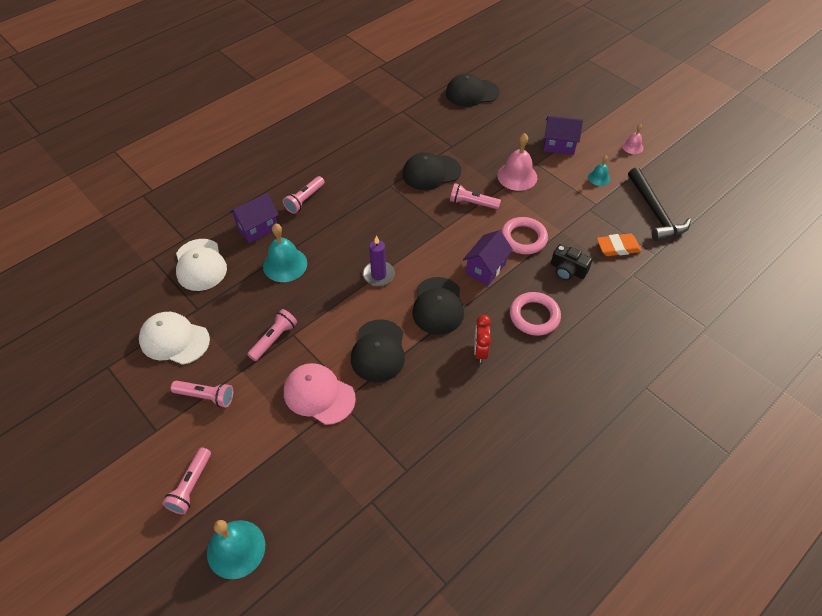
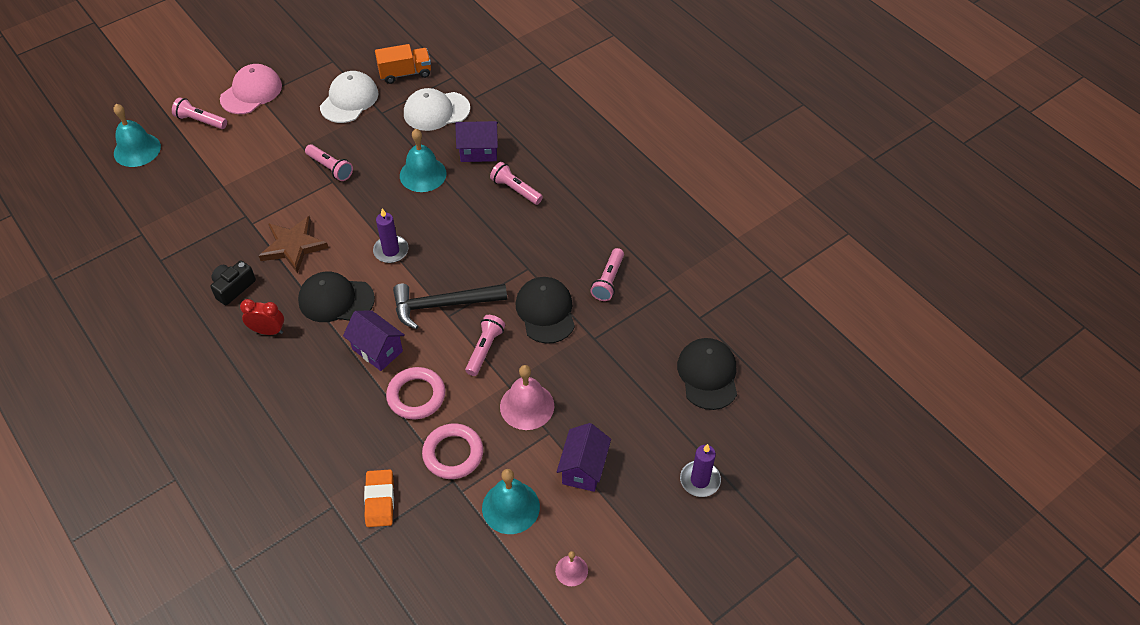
camera: 95 degrees right, 0 degrees up
pink flashlight [171,381,233,408] -> pink flashlight moved to [590,248,624,301]
purple house [229,193,278,243] -> purple house turned 60 degrees counterclockwise [455,121,498,162]
pink cap [284,363,356,425] -> pink cap moved to [220,64,282,114]
black cap [351,319,405,382] -> brown star [259,216,329,274]
pink ring [510,292,561,336] -> pink ring moved to [422,423,483,479]
black camera [551,244,592,280] -> black camera moved to [210,261,256,305]
turquoise bell [588,155,610,186] -> turquoise bell [482,469,540,534], size x1.83
black hammer [628,167,691,241] -> black hammer moved to [393,284,507,330]
none -> orange truck [375,44,431,84]
none -> purple candle [680,444,721,497]

